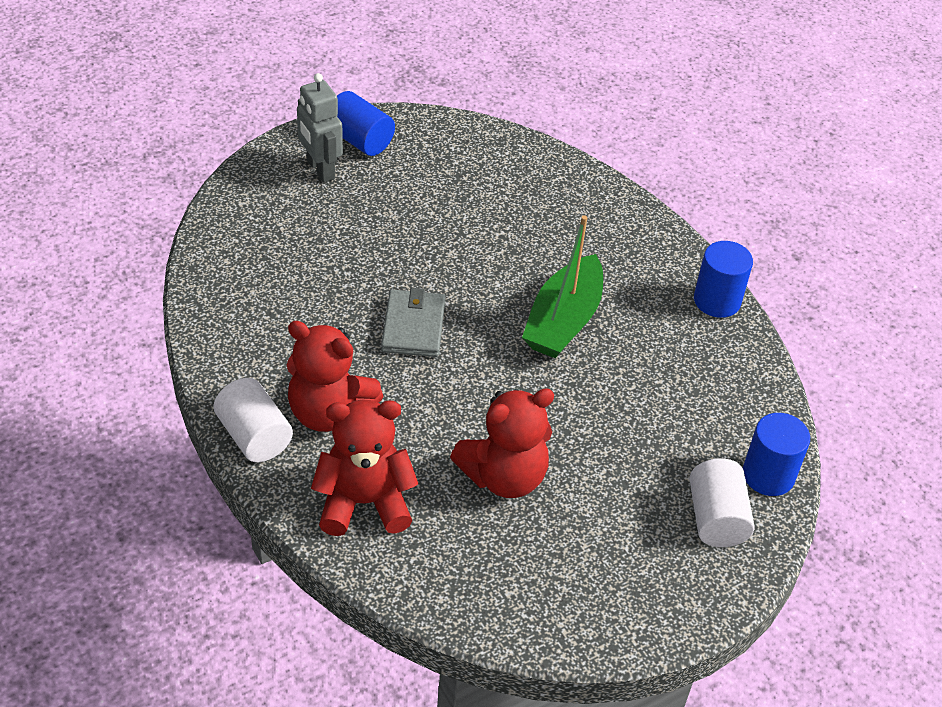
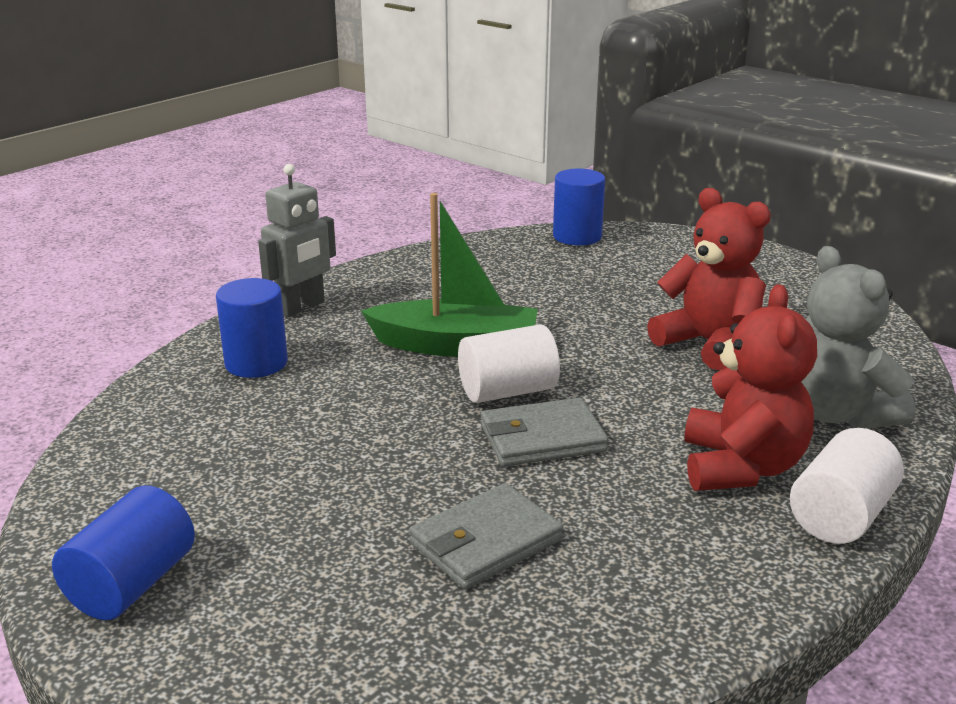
camera: 105 degrees left, 20 degrees down
grey robot [297,73,343,182] -> grey robot moved to [258,164,336,317]
red teddy bear [311,399,419,536] -> grey teddy bear [802,246,915,428]
white cylinder [689,458,755,547] -> white cylinder moved to [458,325,560,403]
blue cylinder [694,241,753,318] -> blue cylinder moved to [216,278,288,378]
none -> grey wallet [409,483,564,589]

